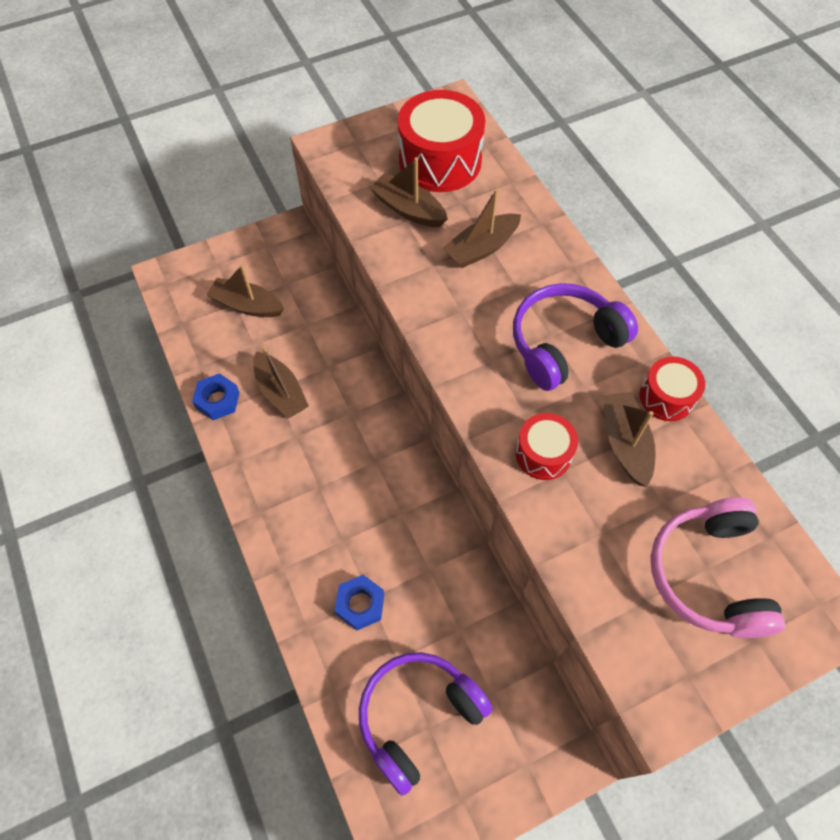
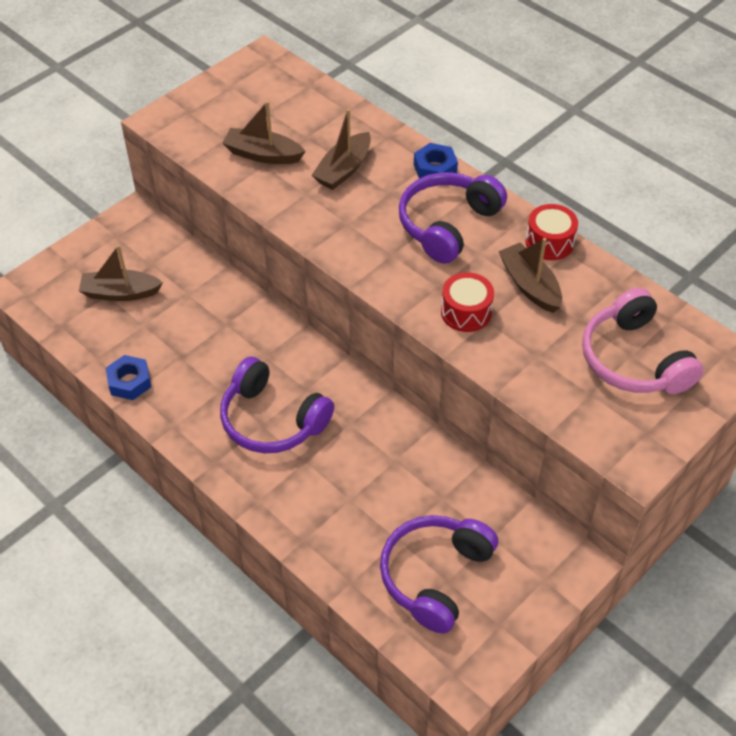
camera: 20 degrees left, 10 degrees down
brown boat [253,346,309,419] -> none
blue nut [335,575,385,631] -> blue nut moved to [414,143,458,179]
red drum [398,90,485,192] -> none
none -> purple headphones [220,357,334,453]

